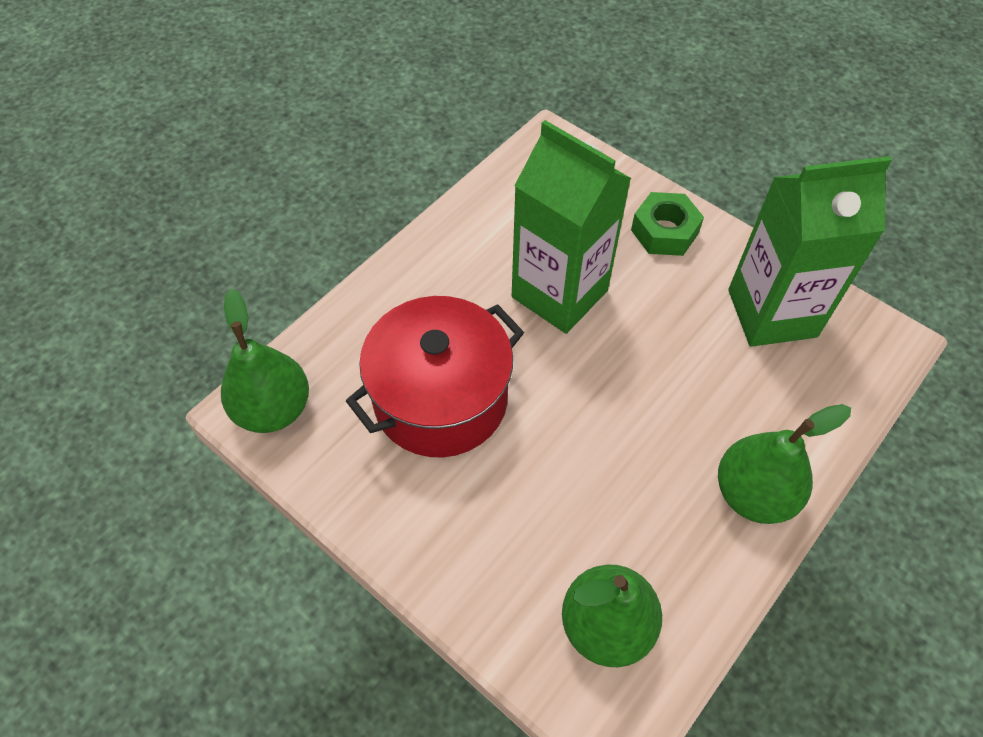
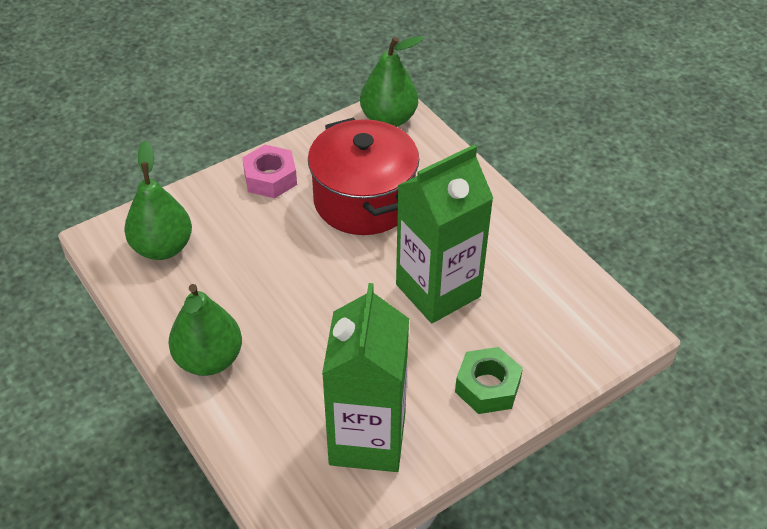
camera: 105 degrees right, 10 degrees down
none -> pink nut [242,145,297,198]

